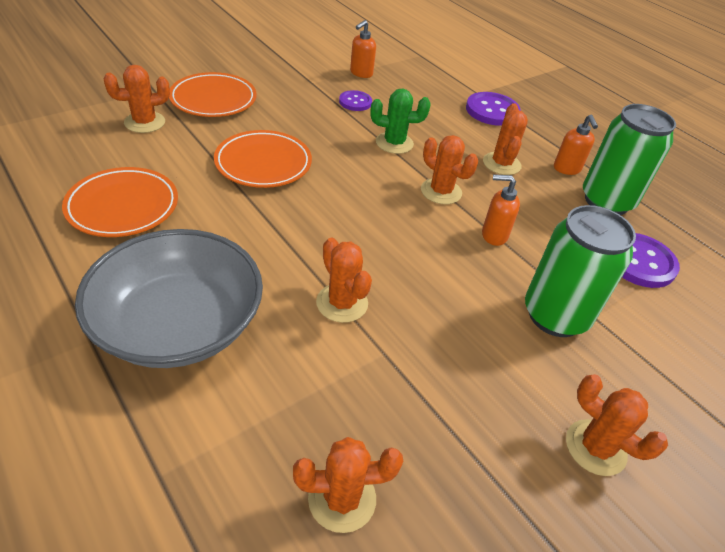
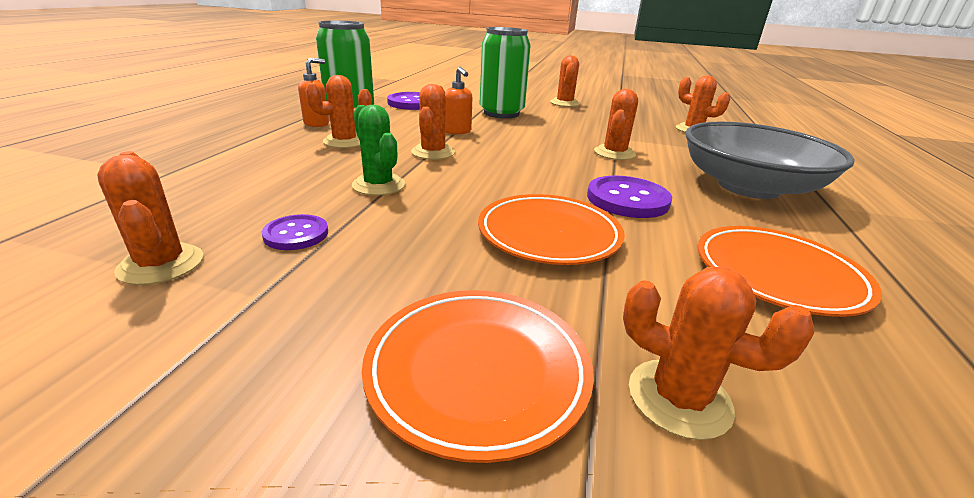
camera: 125 degrees left, 15 degrees down
orange soap dispenser [350,20,376,78] -> orange cactus [97,151,203,285]
purple button [466,92,521,126] -> purple button moved to [587,176,672,218]

